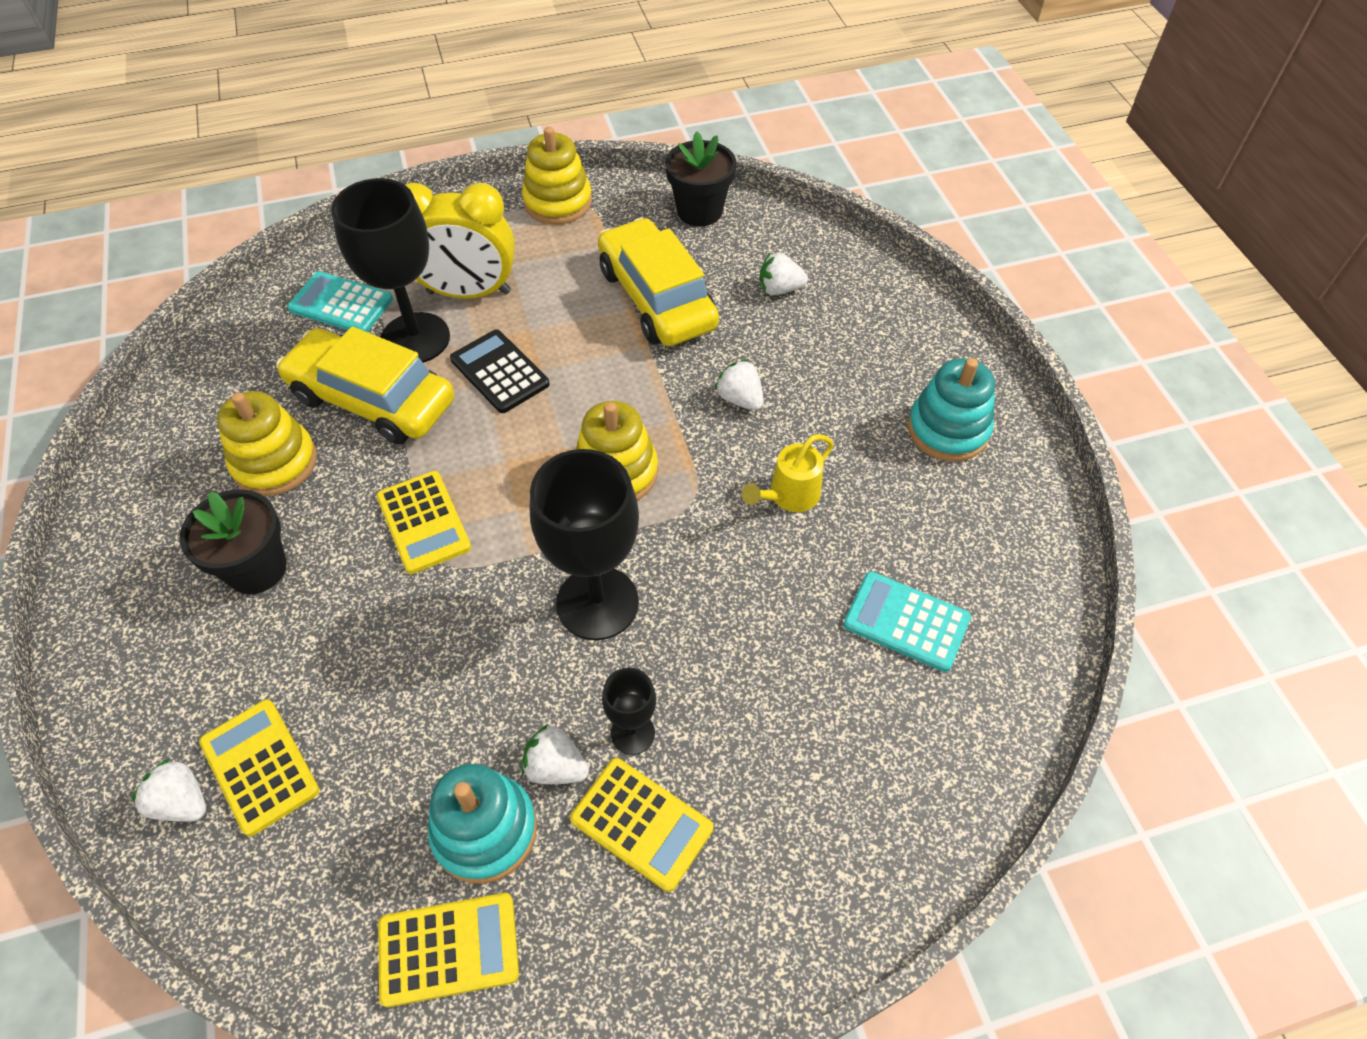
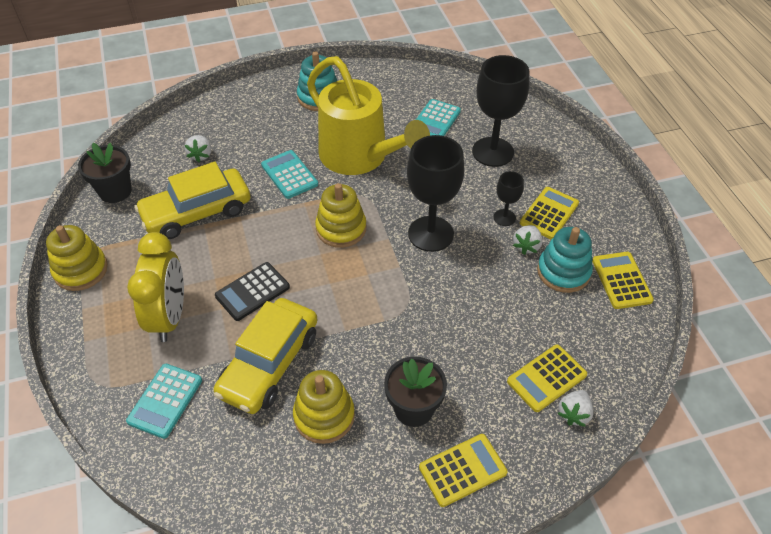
camera: 90 degrees left, 5 degrees down
black goblet [331,178,450,363] -> black goblet moved to [472,55,529,167]
yellow calculator [376,471,471,574] -> yellow calculator moved to [419,434,507,507]
white strawberry [715,359,764,410] -> turquoise calculator [261,150,318,199]
yellow watering can [742,434,834,512] -> yellow watering can [307,56,430,175], size x2.46

